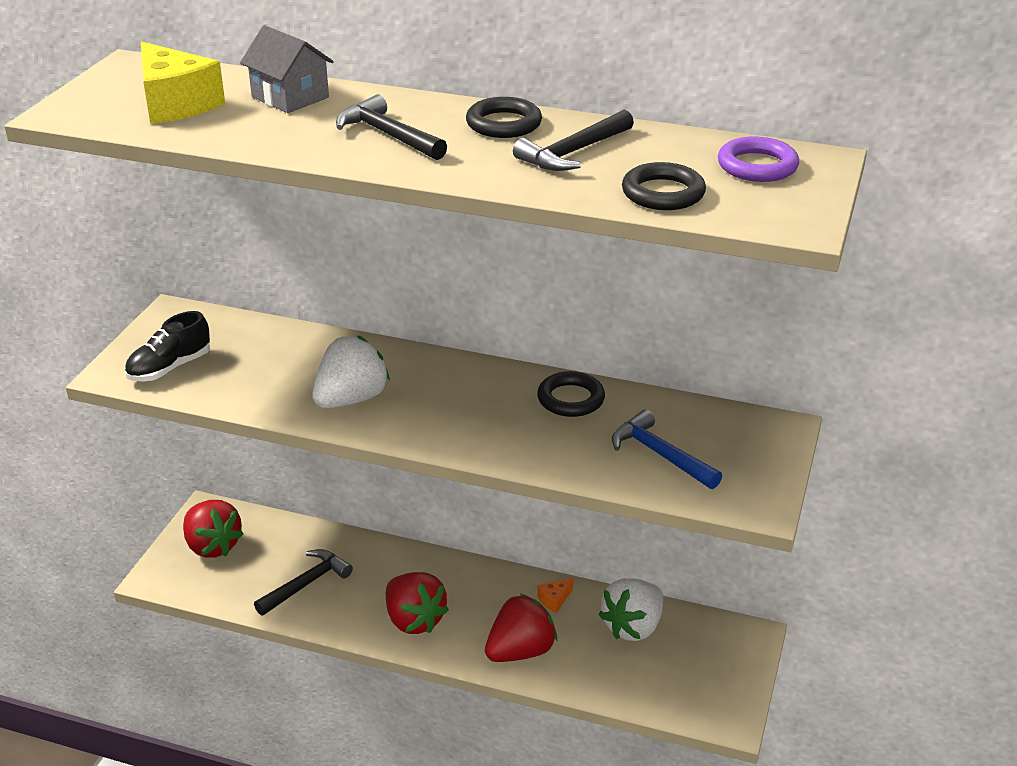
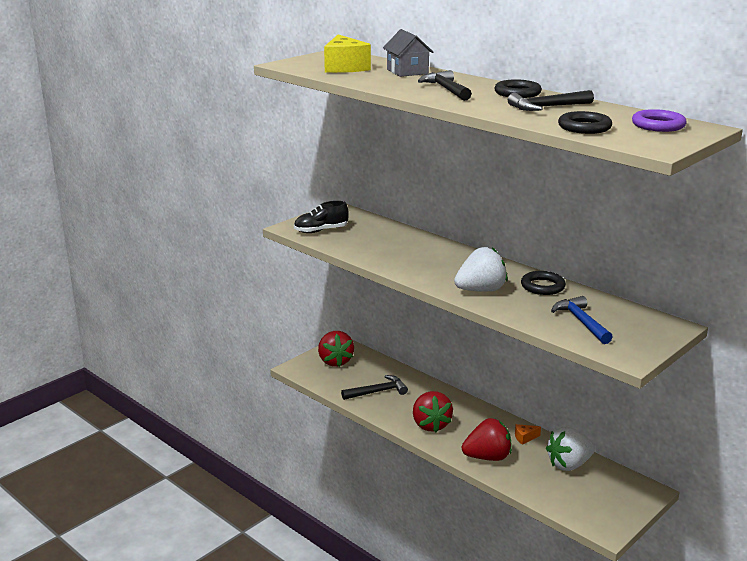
camera: 25 degrees right, 10 degrees down
white strawberry [312,336,390,408] -> white strawberry moved to [454,247,508,291]

